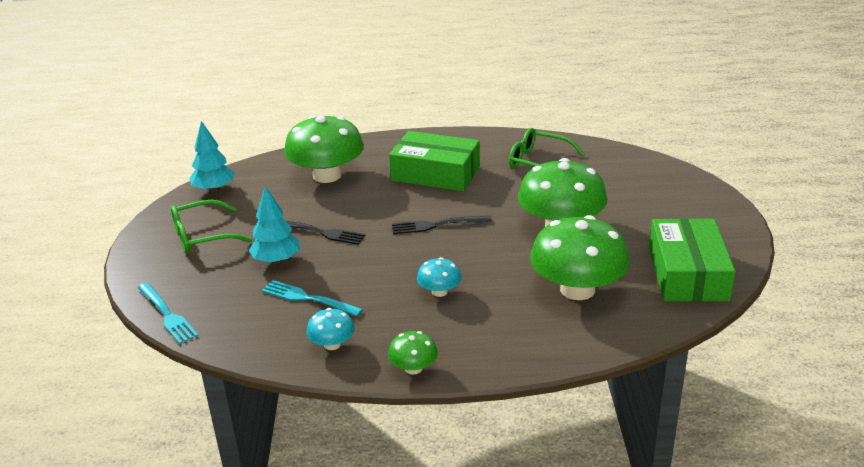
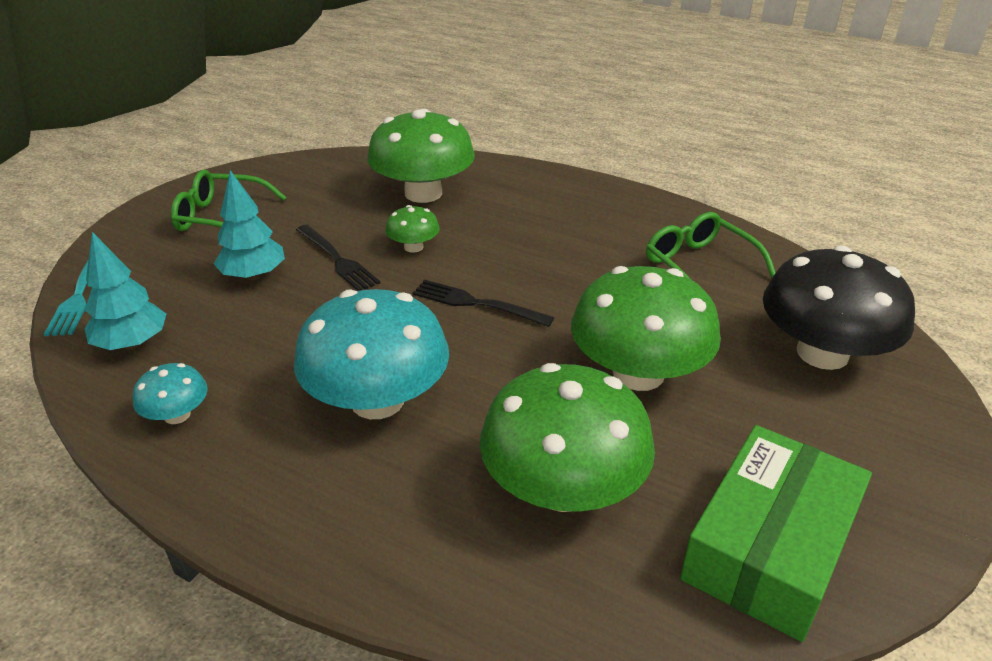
camera: 30 degrees right, 5 degrees up
turquoise tree [189,121,235,192] -> turquoise tree moved to [85,232,166,350]
turquoise fork [262,280,363,317] -> none
green mushroom [388,331,438,375] -> green mushroom moved to [385,205,440,252]
green box [389,131,480,191] -> none
turquoise mushroom [417,257,462,297] -> turquoise mushroom [294,289,449,419], size x2.15
none -> black mushroom [763,246,915,370]

